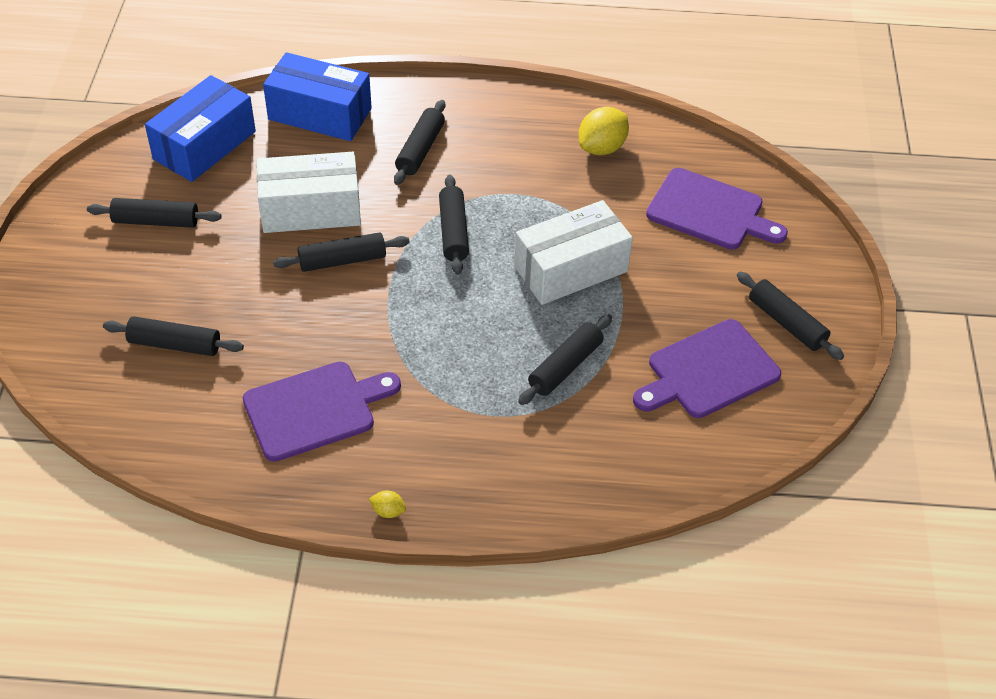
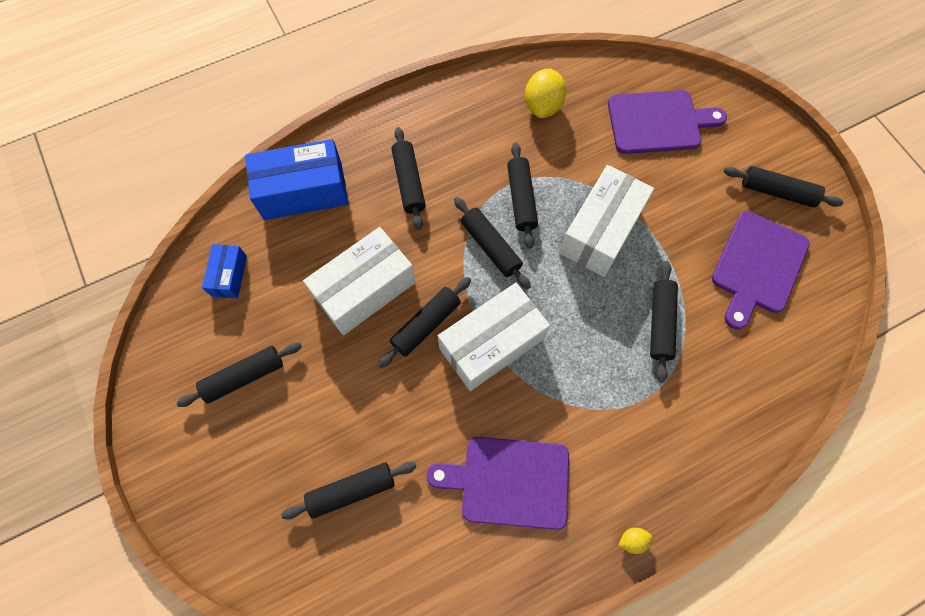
camera: 30 degrees left, 20 degrees up
blue box [145,75,256,182] -> blue box [202,244,247,299], size x0.52
purple cutting board [243,362,401,462] -> purple cutting board turned 120 degrees counterclockwise [427,437,569,530]
none -> white box [438,283,550,391]
none -> black rolling pin [507,142,538,249]

